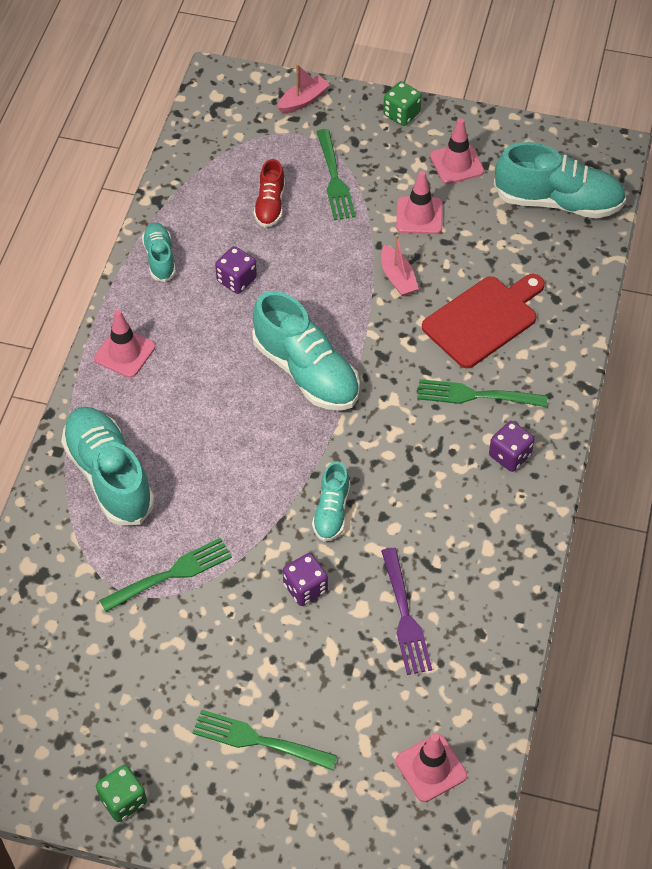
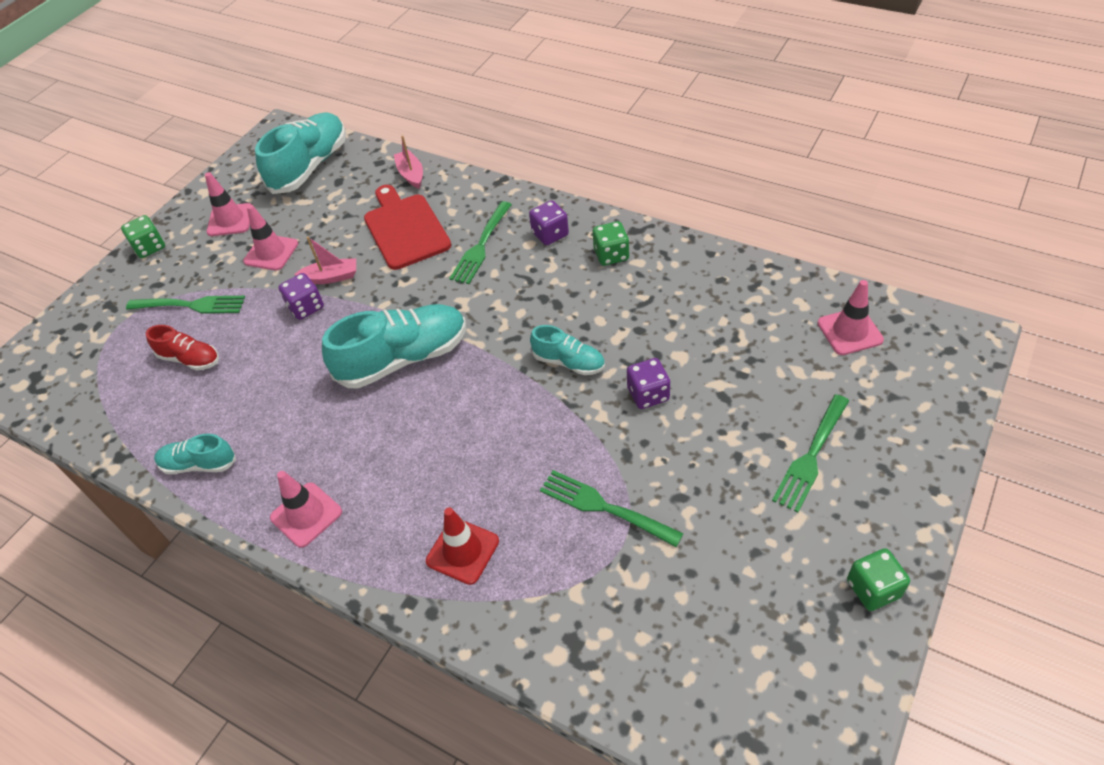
camera: 70 degrees left, 5 degrees down
turquoise shoe [61,407,155,526] -> red traffic cone [426,507,499,585]
green fork [99,538,232,612] -> green fork turned 45 degrees counterclockwise [540,470,684,547]
purple dice [215,246,257,294] -> purple dice moved to [278,273,324,320]
pink boat [277,64,329,113] -> pink boat moved to [394,136,423,189]
purple fork [381,548,432,675] -> none
none -> green dice [593,221,629,266]

